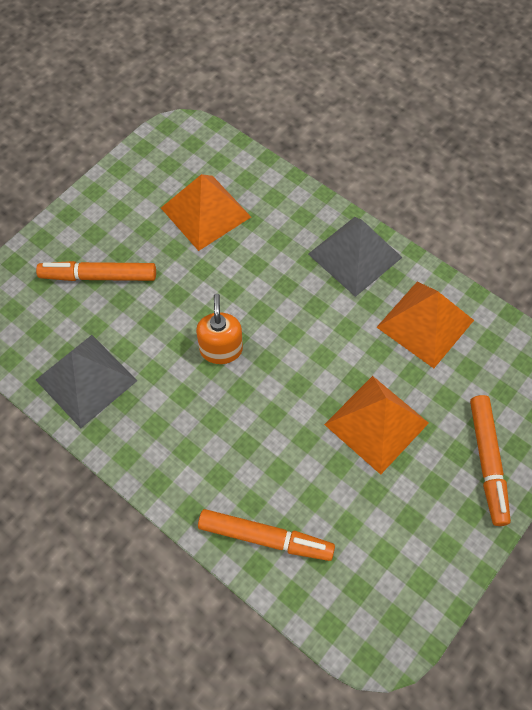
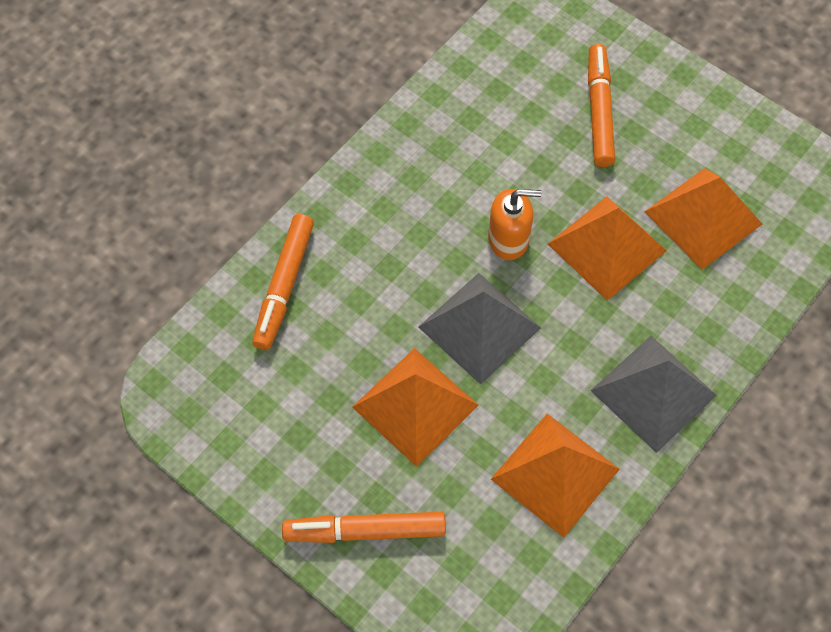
camera: 90 degrees right, 0 degrees up
grey pyramid [36,335,138,428] -> grey pyramid moved to [419,273,541,385]
none -> orange pyramid [548,196,667,301]

